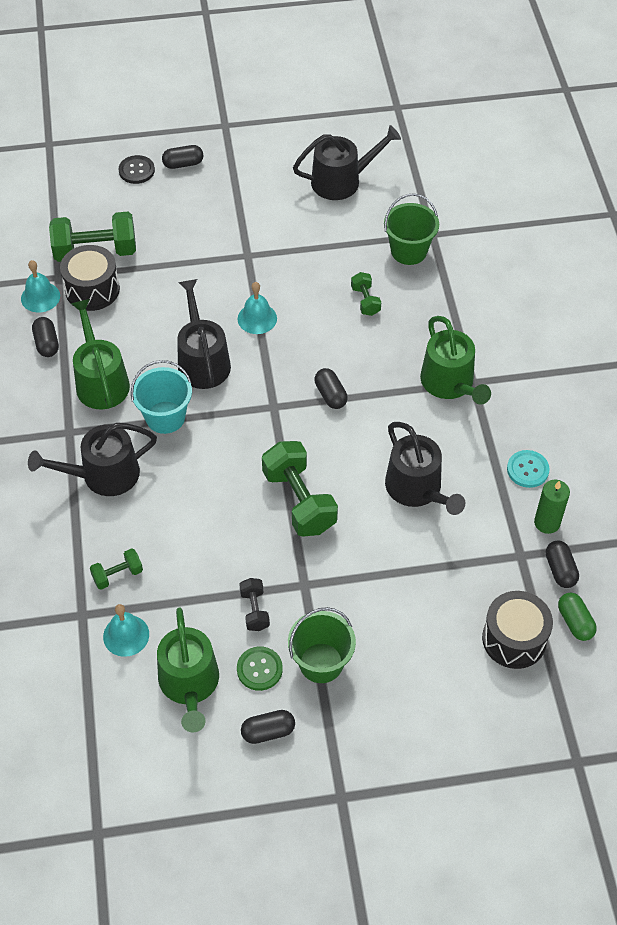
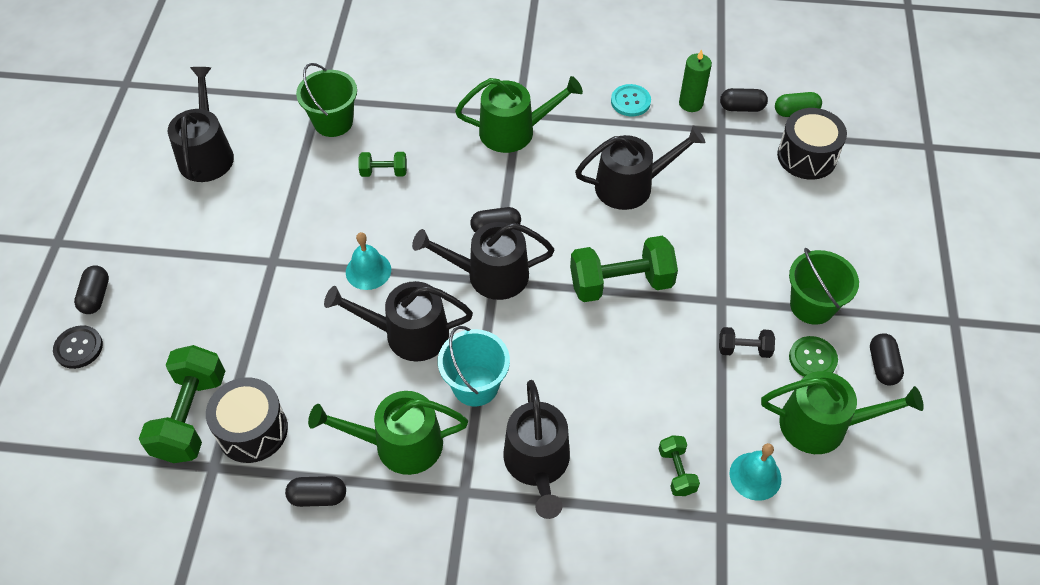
camera: 75 degrees left, 0 degrees up
turquoise bell [21,260,60,312] -> none
none -> black watering can [412,222,554,300]

